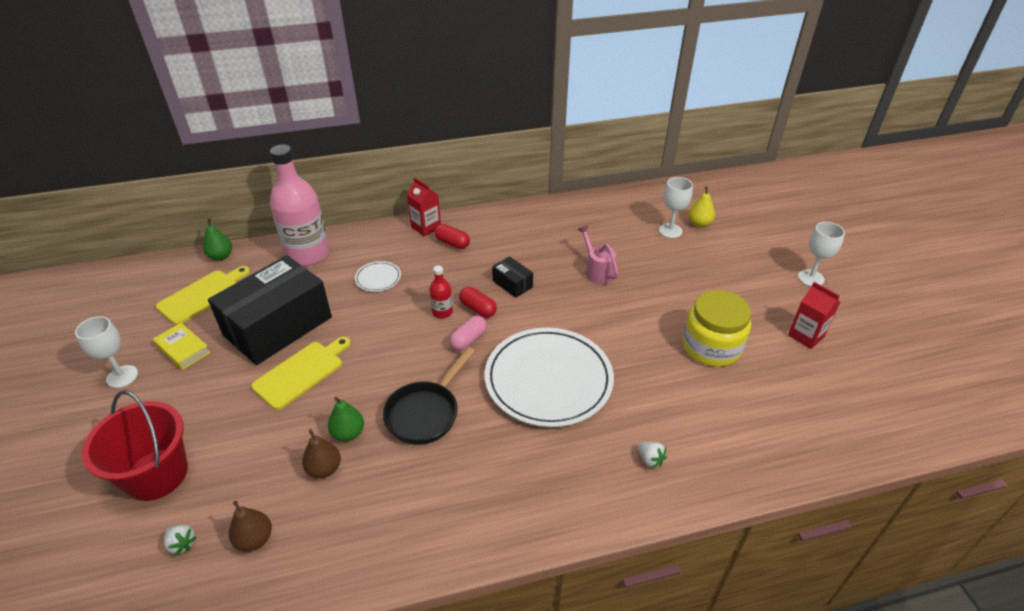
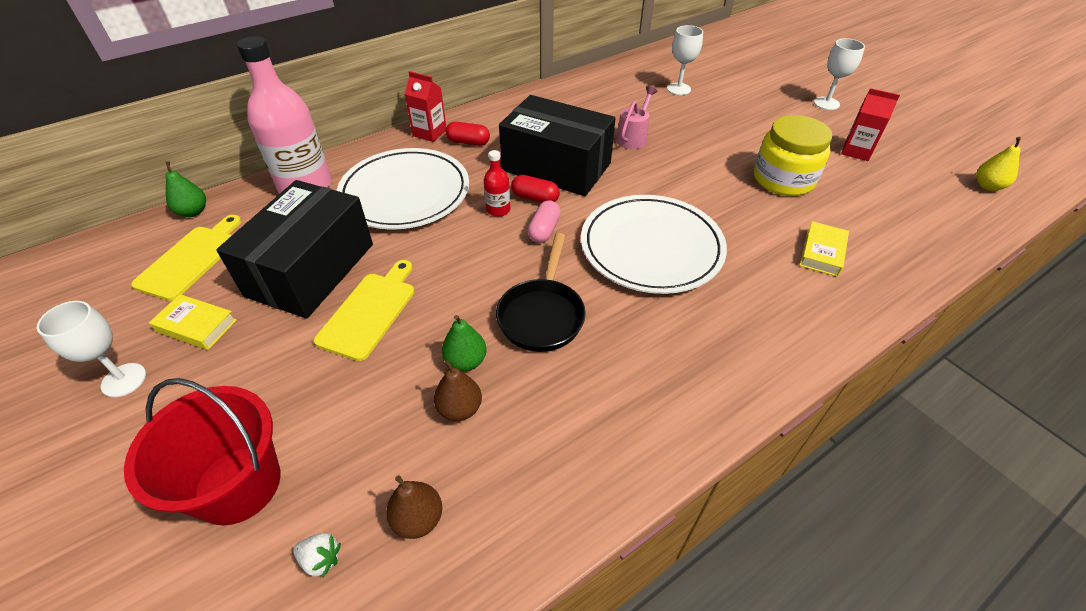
camera: 20 degrees left, 5 degrees up
white plate [355,261,401,292] -> white plate [337,148,469,229], size x2.40
black box [492,256,533,298] -> black box [499,95,616,196], size x2.39
pink watering can [577,225,619,284] -> pink watering can turned 75 degrees clockwise [616,86,658,149]
white strawberry [638,442,667,468] -> none
yellow pear [689,186,715,227] -> yellow pear moved to [976,137,1021,191]
none -> yellow book [799,221,849,277]

